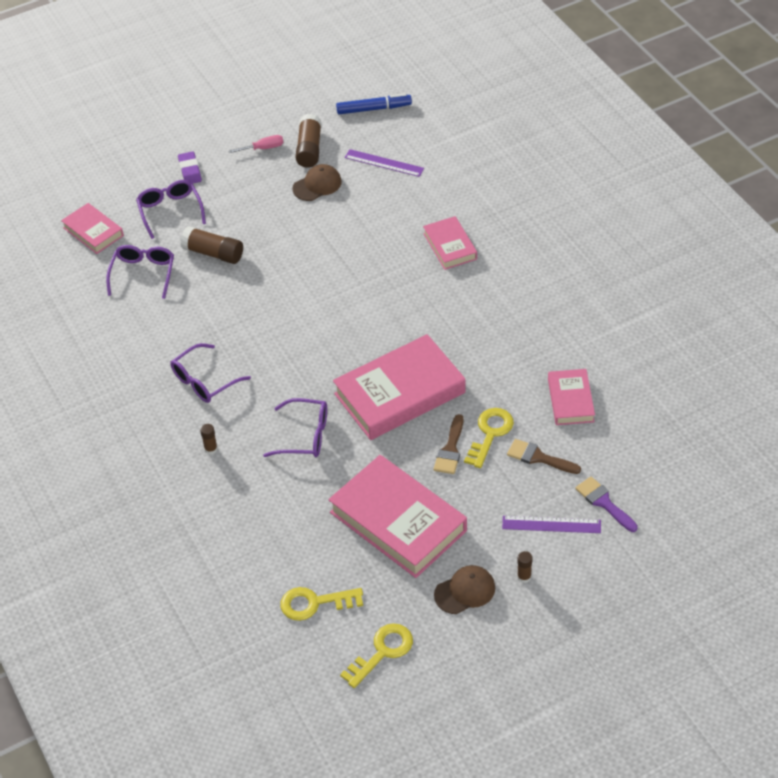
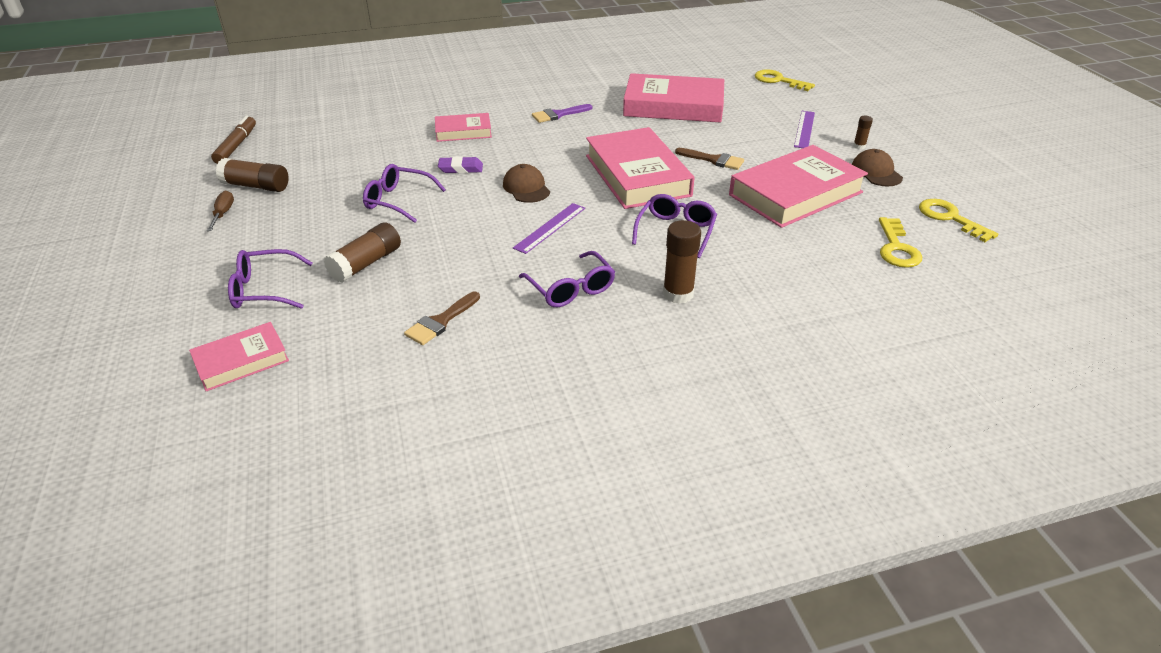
camera: 80 degrees left, 10 degrees down
purple glasses [106,245,174,299] -> purple glasses moved to [363,164,446,223]
purple eraser [178,151,202,184] -> purple eraser moved to [438,156,483,173]
brown glue stick [200,424,218,455] -> brown glue stick [663,220,701,304], size x1.95
pink screwdriver [229,135,284,153] -> brown screwdriver [207,191,234,231]
brown cap [292,164,342,201] -> brown cap moved to [503,164,550,203]
blue marker [336,93,412,114] -> brown marker [211,116,256,164]
purple ruler [345,149,424,177] -> purple ruler moved to [513,203,585,254]
yellow key [464,408,514,468] -> yellow key moved to [755,69,815,91]
brown brush [507,439,581,474] -> brown brush moved to [404,292,480,345]
pink book [548,369,595,425] -> pink book [623,73,724,123], size x1.86
purple brush [575,477,638,532] -> purple brush moved to [532,104,592,123]

